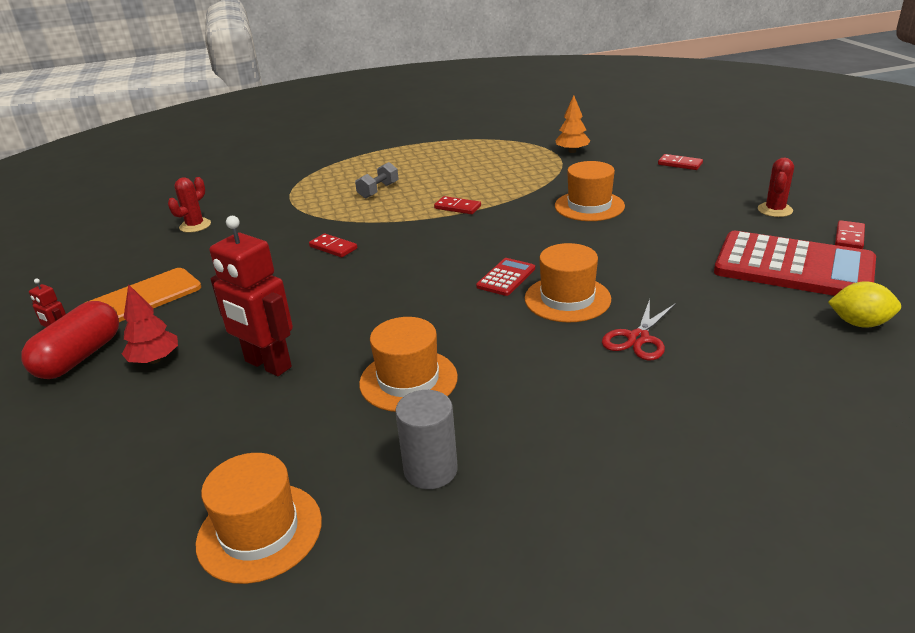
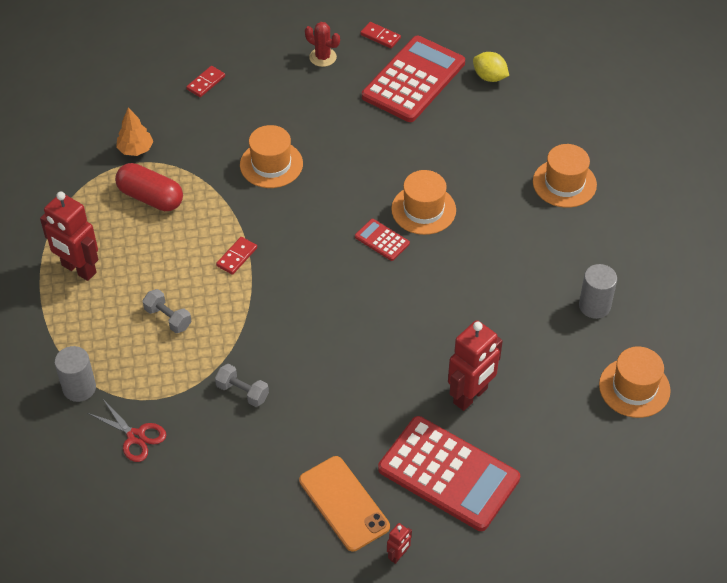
camera: 85 degrees left, 20 degrees up
red capsule [21,301,119,379] -> red capsule moved to [115,163,183,211]
red tree [122,284,178,364] -> red calculator [378,416,520,531]
red cactus [168,177,211,233] -> none
red domino [309,233,357,257] -> none
orange hat [359,317,458,412] -> orange hat moved to [533,144,597,208]
red scissors [602,299,676,360] -> red scissors moved to [88,398,166,462]
yellow lemon [828,281,901,328] -> yellow lemon turned 75 degrees counterclockwise [473,52,509,82]
none -> red robot [40,192,98,281]
none -> grey cylinder [55,346,96,402]
none -> grey dumbbell [215,364,269,407]

